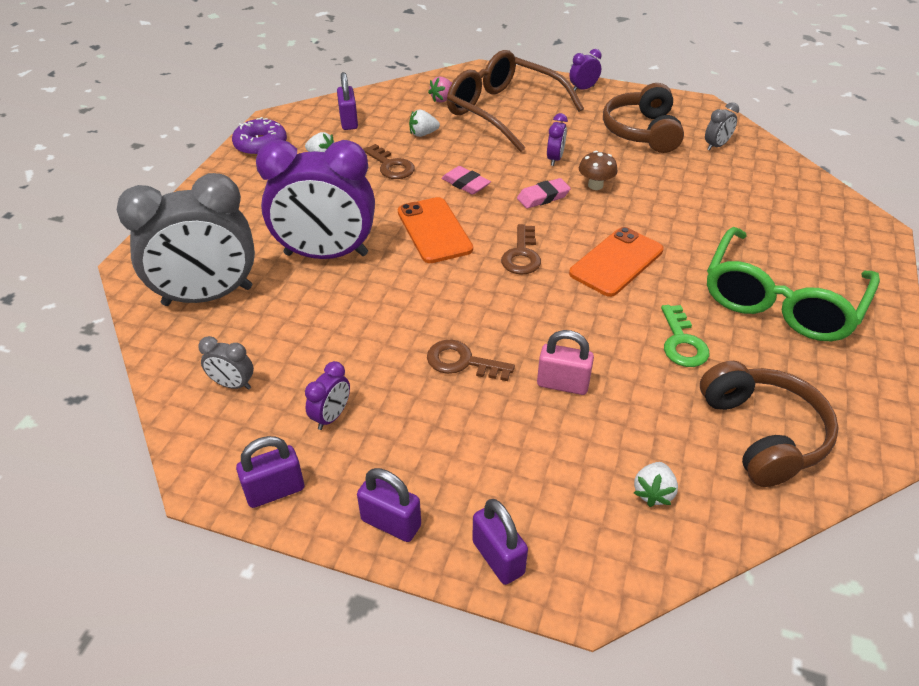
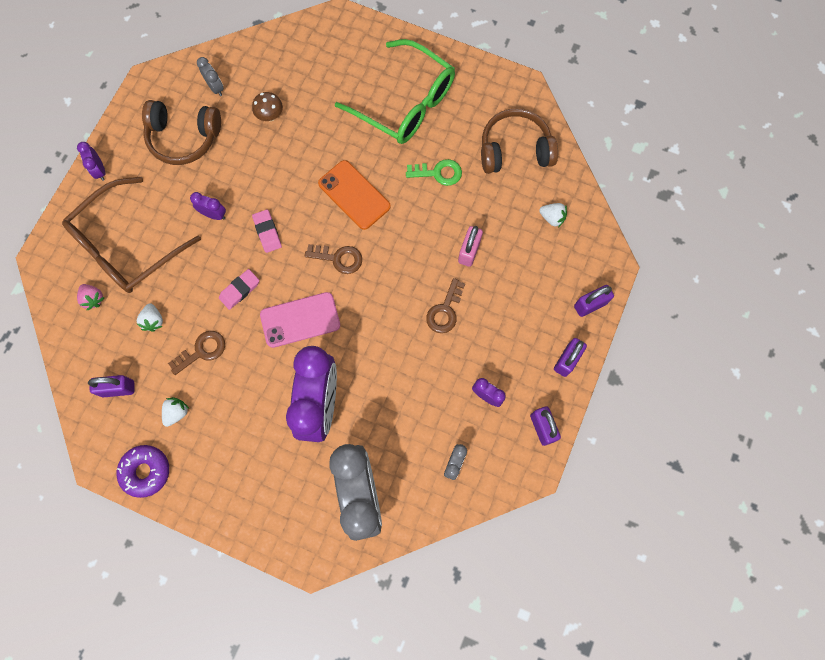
camera: 85 degrees left, 30 degrees up
orange phone [398,197,473,263] -> pink phone [260,292,340,348]
brown mushroom [579,151,617,190] -> brown mushroom moved to [252,92,283,121]

